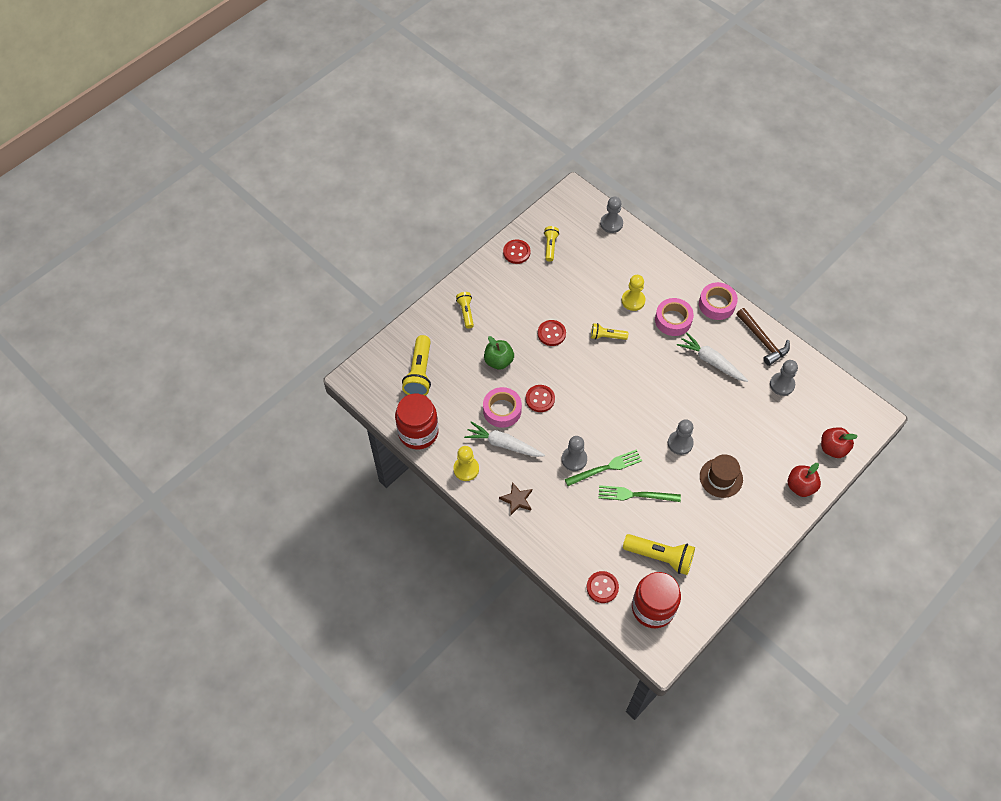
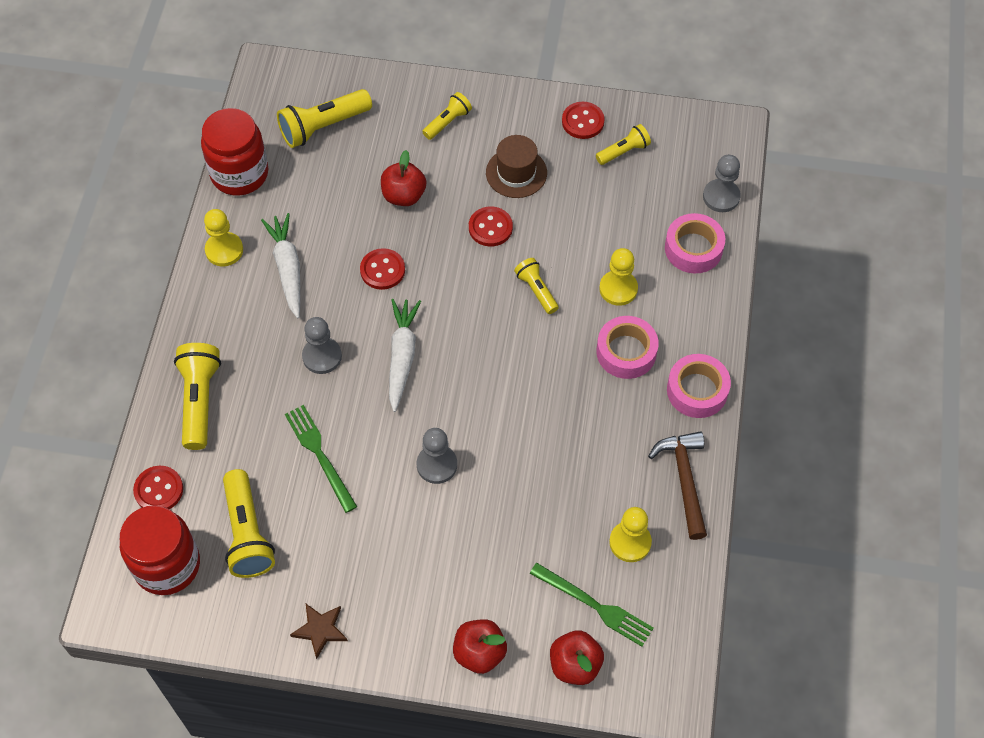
camera: 55 degrees right, 0 degrees up
pink tape [483,387,522,428] -> pink tape moved to [665,213,725,273]
green apple [484,336,514,370] -> red apple [381,150,426,206]
brown star [499,482,532,515] -> brown star moved to [290,604,348,659]
green fork [565,450,642,486] -> green fork moved to [529,563,653,647]
white carrot [677,333,748,382] -> white carrot moved to [389,299,421,412]
brown hat [700,454,743,498] -> brown hat moved to [486,135,547,198]
brown hammer [736,308,790,366] -> brown hammer turned 150 degrees clockwise [648,431,707,540]
grey pawn [770,360,798,396] -> yellow pawn [609,507,652,562]
none -> yellow flashlight [174,343,221,450]

